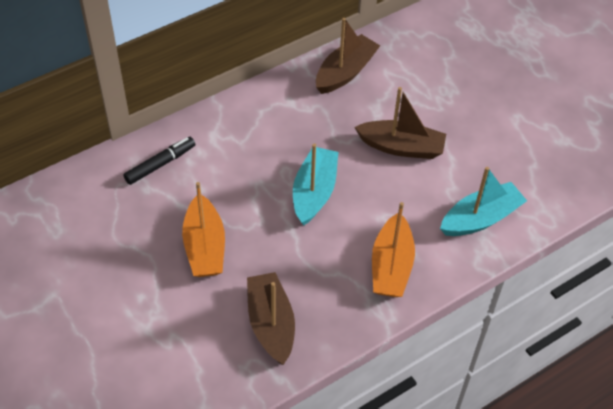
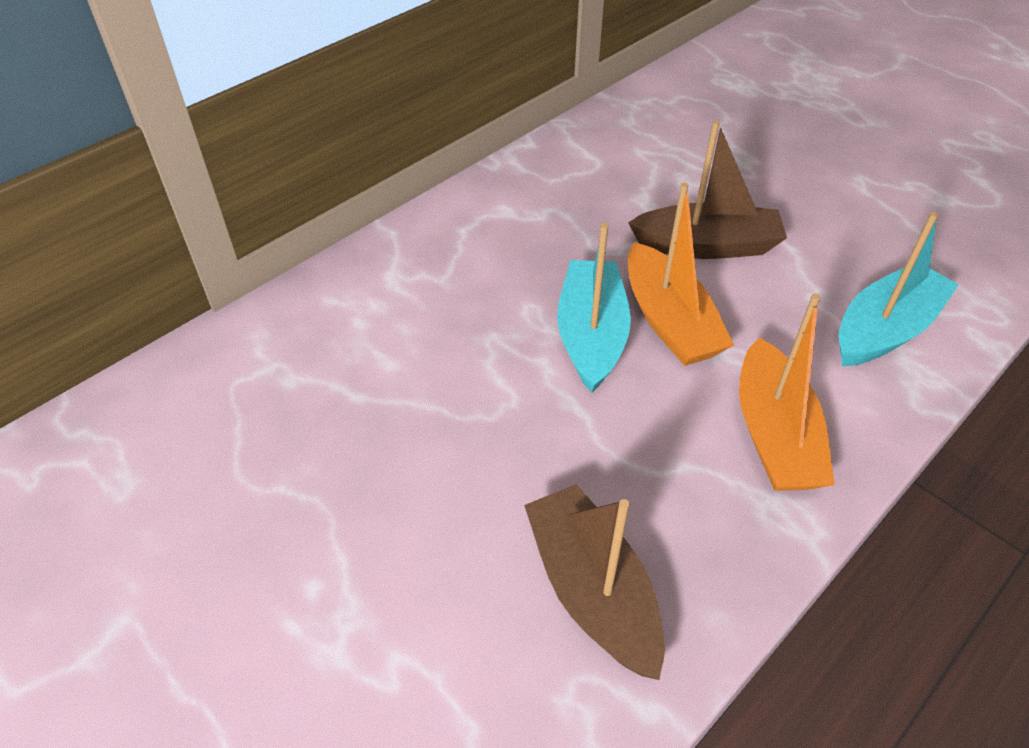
camera: 10 degrees left, 5 degrees down
black marker [123,137,195,185] -> none
orange boat [182,182,225,277] -> orange boat moved to [628,182,734,366]
brown boat [316,18,380,94] -> none

